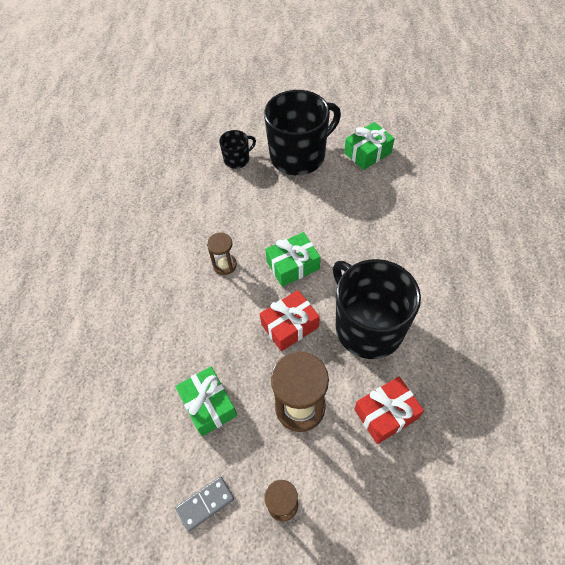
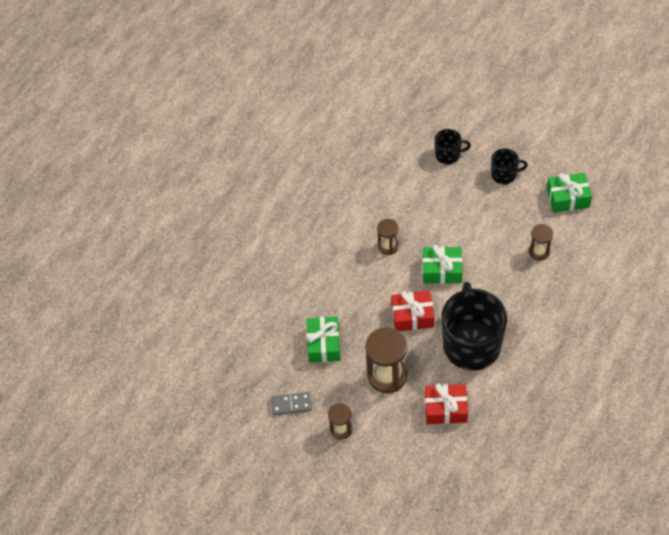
camera: 30 degrees right, 0 degrees up
black mug [264,90,341,175] -> black mug [491,148,528,184], size x0.47
none -> brown hourglass [529,224,553,261]

